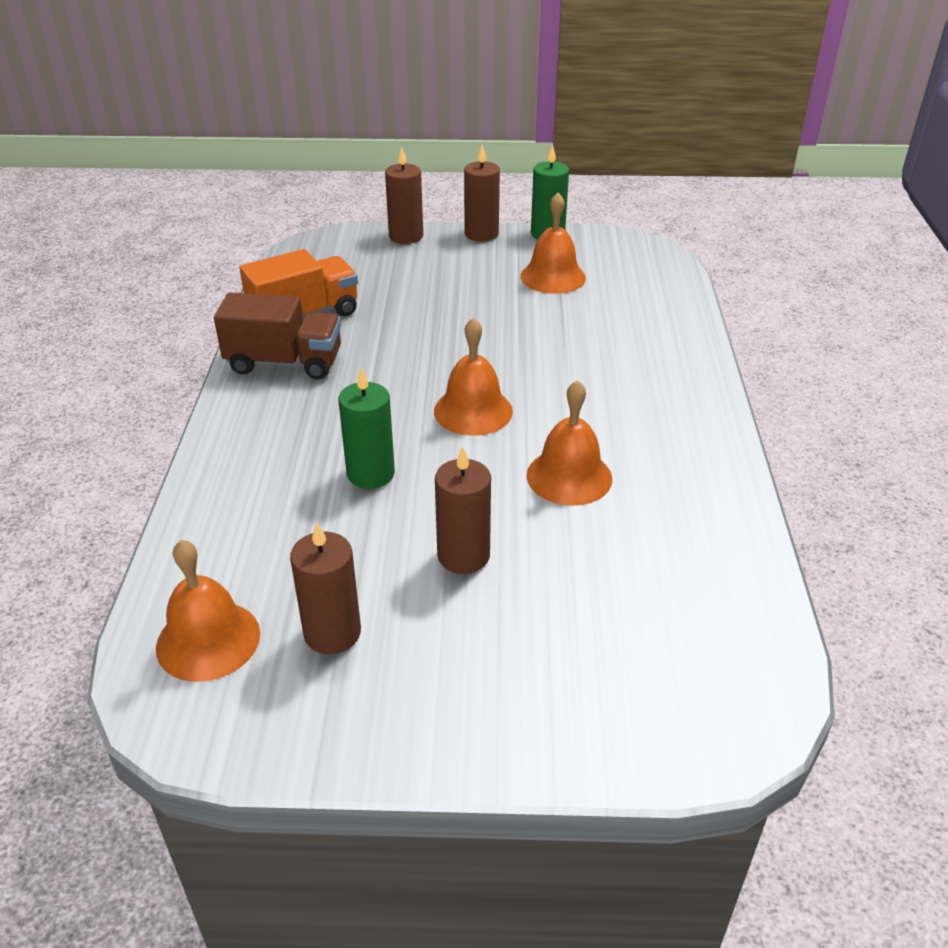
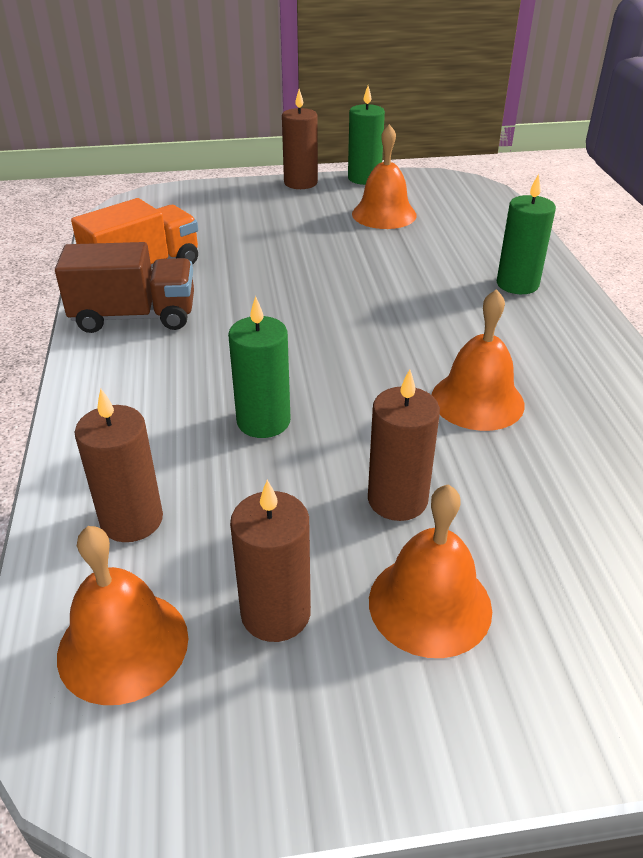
camera: 10 degrees left, 0 degrees up
brown candle [385,147,423,244] -> brown candle moved to [75,389,163,542]
orange bell [434,318,513,436] -> orange bell moved to [369,484,492,658]
none -> green candle [497,174,556,294]

